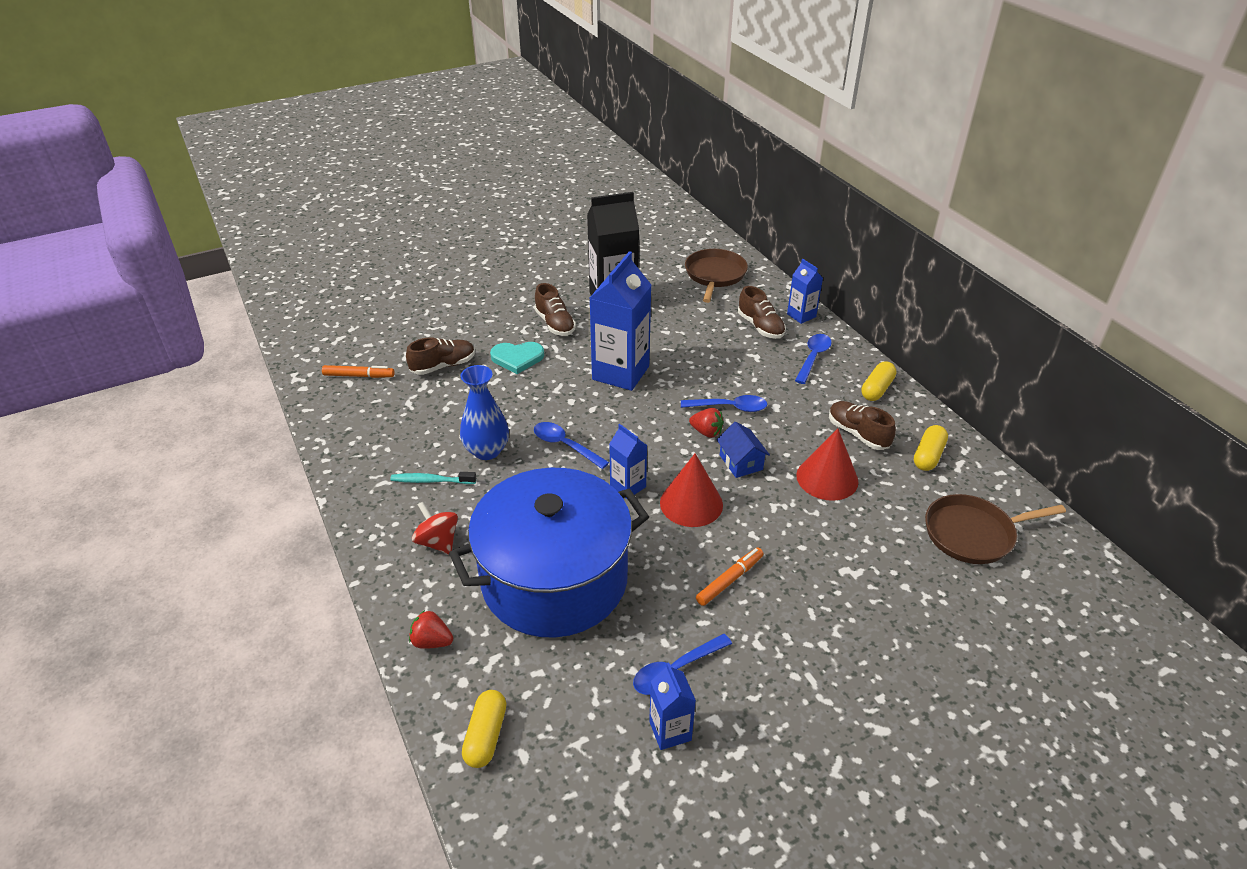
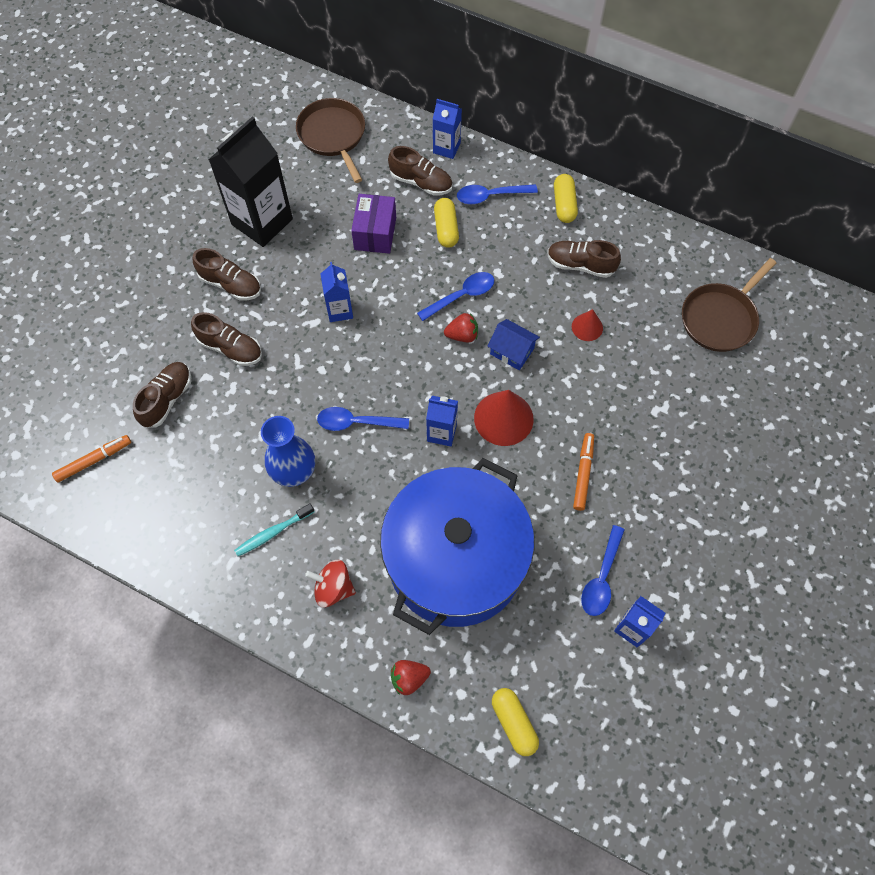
camera: 35 degrees left, 25 degrees up
turquoise heart [490,342,544,374] -> brown shoe [191,312,262,366]
blue carton [590,251,651,391] -> blue carton [320,262,353,322], size x0.51
blue spoon [795,334,832,384] -> blue spoon turned 90 degrees counterclockwise [457,184,538,204]
red cone [796,428,858,501] -> red cone [572,309,603,341], size x0.55
yellow capsule [914,425,948,471] -> yellow capsule moved to [434,198,459,248]
none -> purple box [351,194,396,254]

